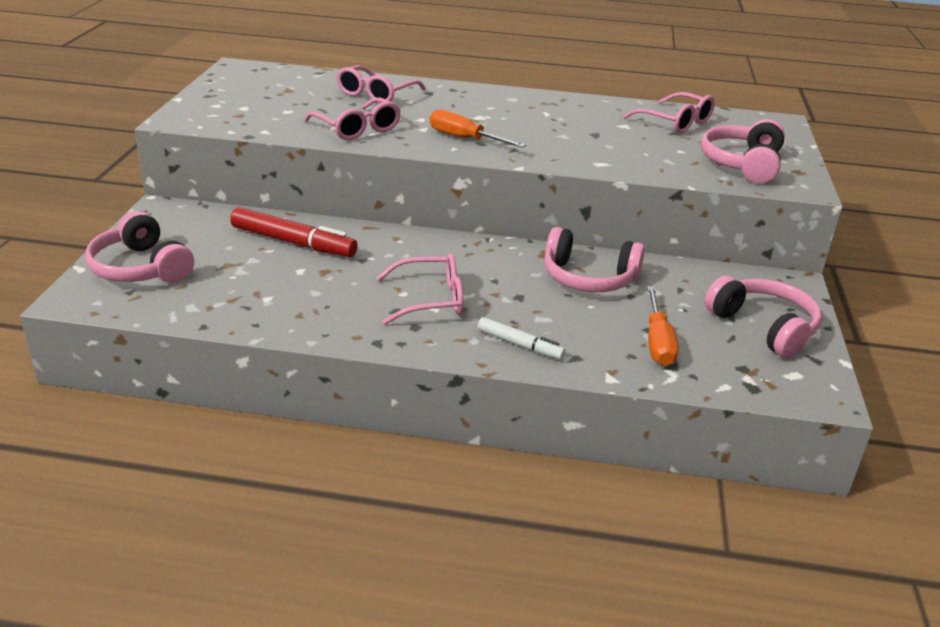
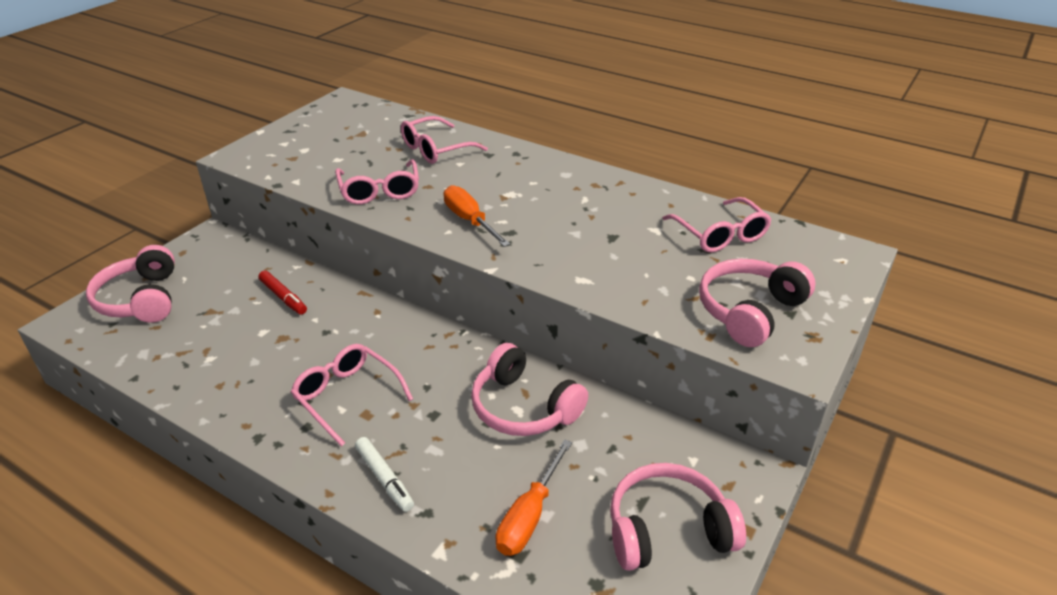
camera: 25 degrees right, 5 degrees up
red marker [230,207,358,257] -> red marker [258,271,307,315], size x0.59
pink glasses [376,254,464,325] -> pink glasses turned 150 degrees counterclockwise [291,344,413,447]
pink headphones [705,276,822,358] -> pink headphones turned 90 degrees counterclockwise [610,463,746,571]

